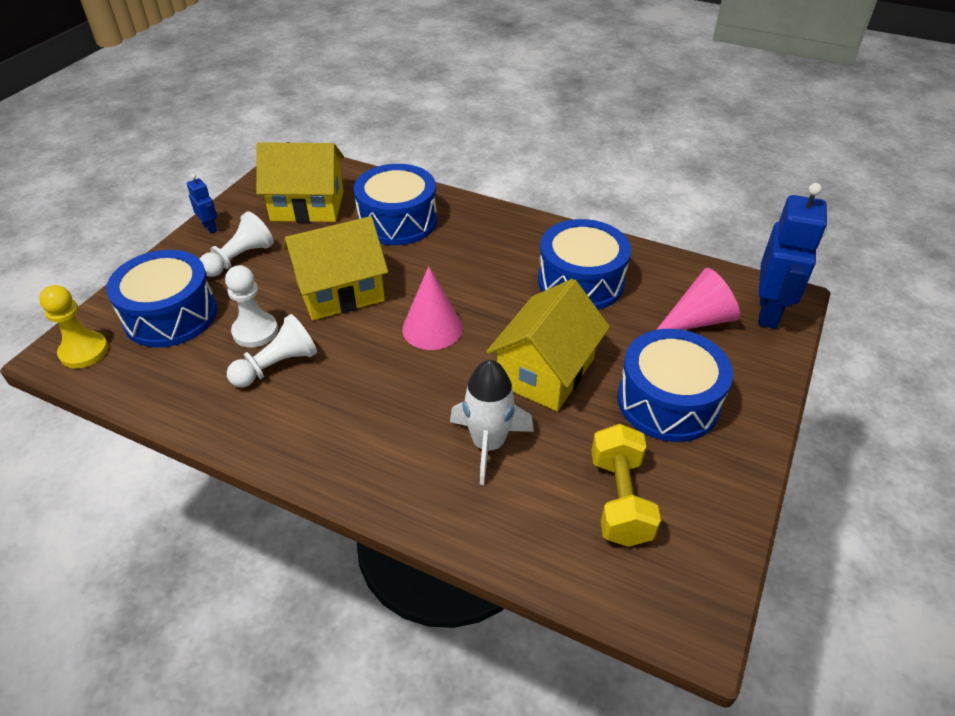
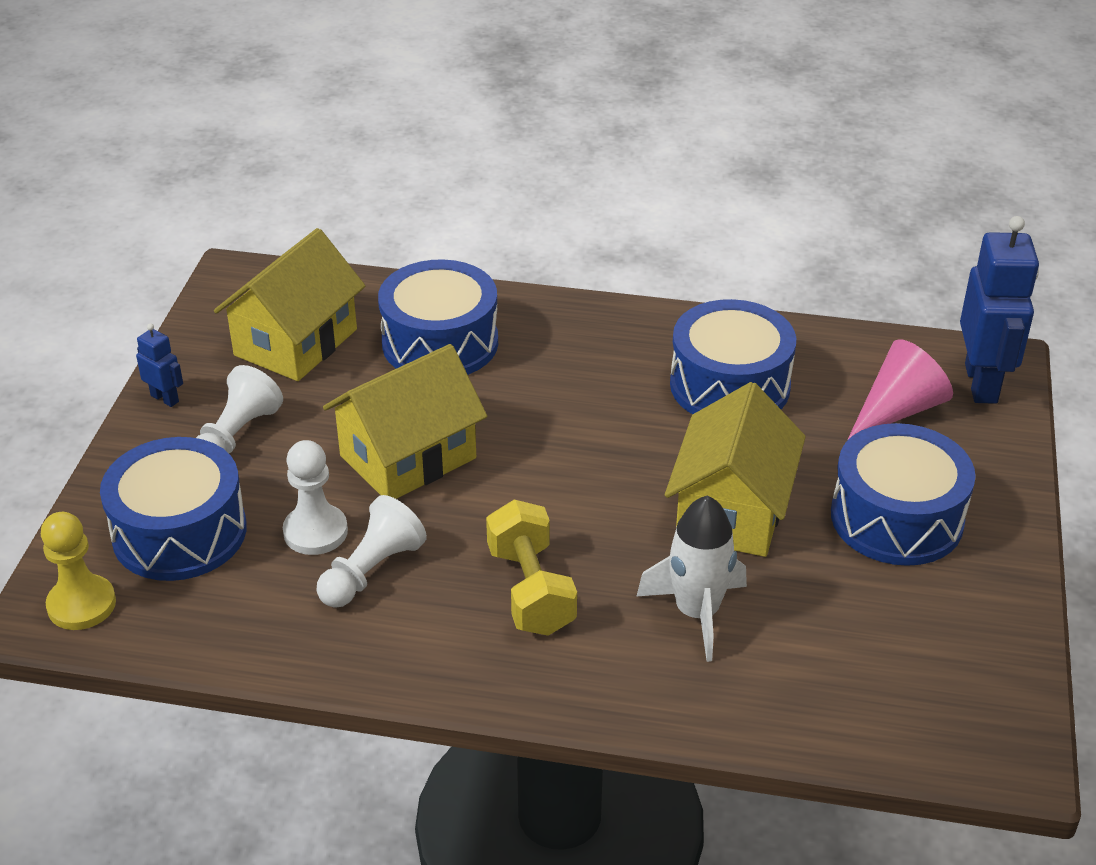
camera: 15 degrees left, 5 degrees down
yellow house [256,142,344,223] -> yellow house turned 45 degrees counterclockwise [214,228,365,381]
pink cone [402,266,463,350] -> none
yellow dumbbell [591,424,661,547] -> yellow dumbbell moved to [486,500,577,636]

